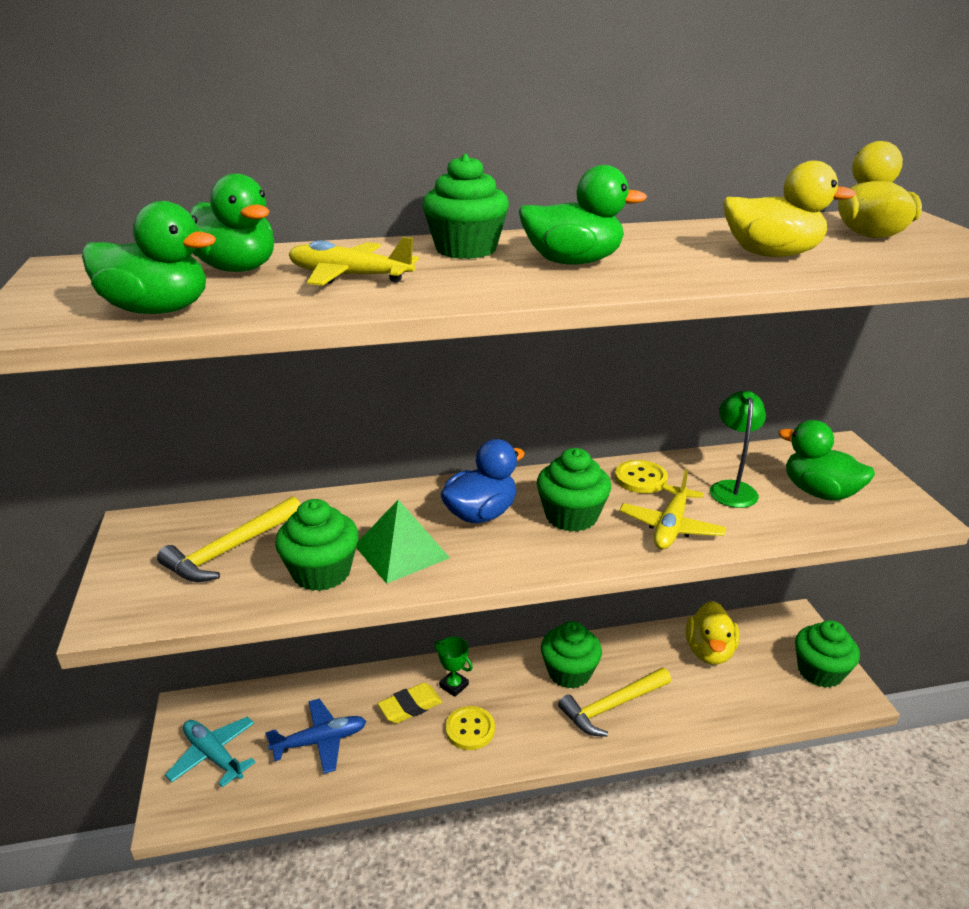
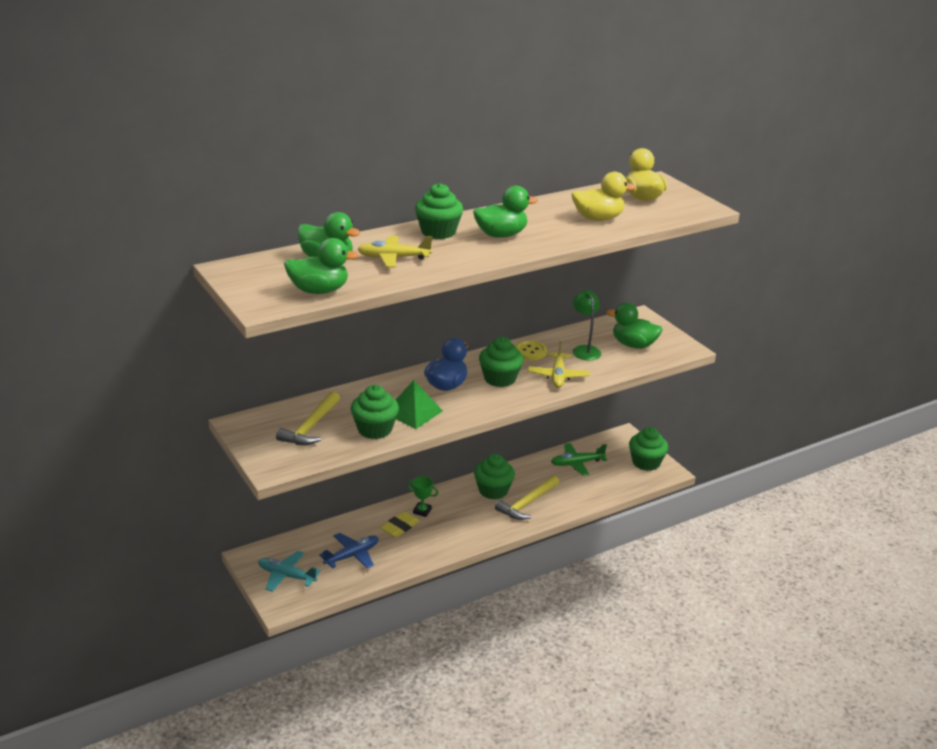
camera: 20 degrees left, 0 degrees up
yellow button [445,706,495,750] -> none
yellow duck [686,601,739,664] -> green plane [551,443,607,476]

